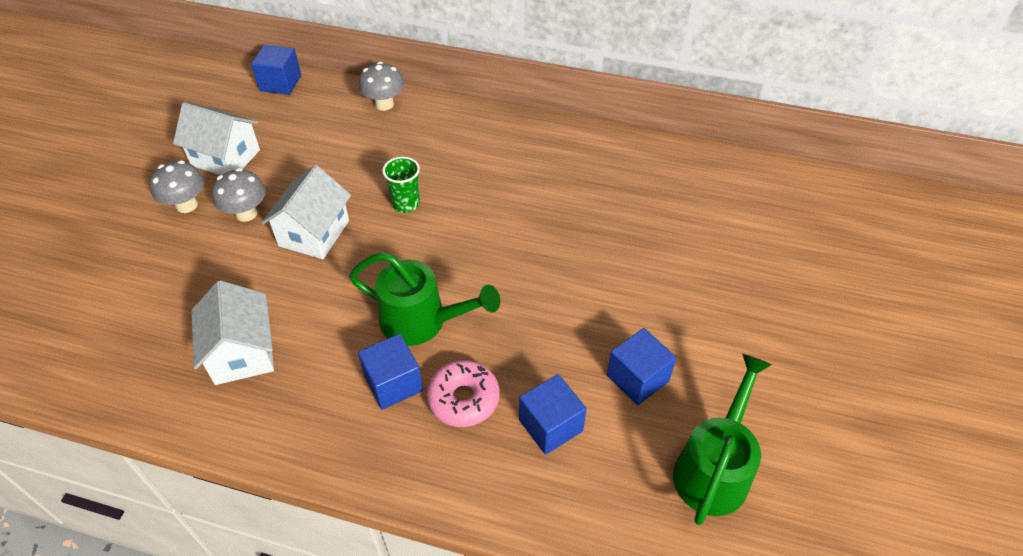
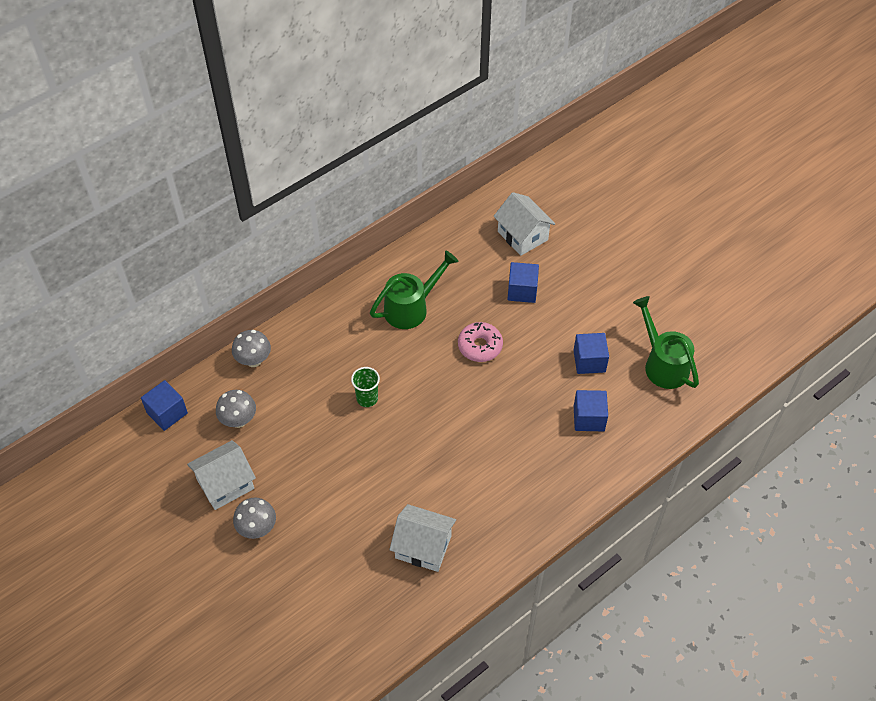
camera: 55 degrees left, 5 degrees up
grey mushroom [212,168,266,222] -> grey mushroom moved to [216,390,256,428]
white house [261,165,351,259] -> white house moved to [493,192,555,256]
green watering can [349,252,500,346] -> green watering can moved to [370,251,459,329]
blue cube [358,334,423,410] -> blue cube moved to [508,262,539,303]
pink donut [427,360,500,427] -> pink donut moved to [458,322,503,362]

